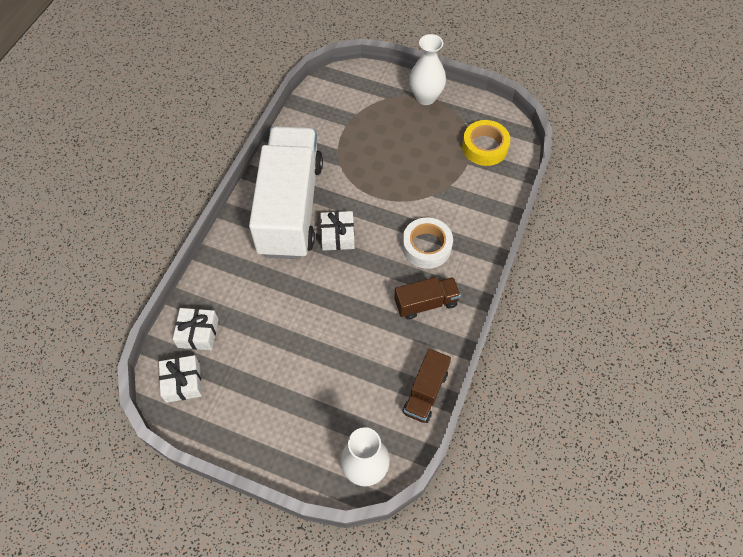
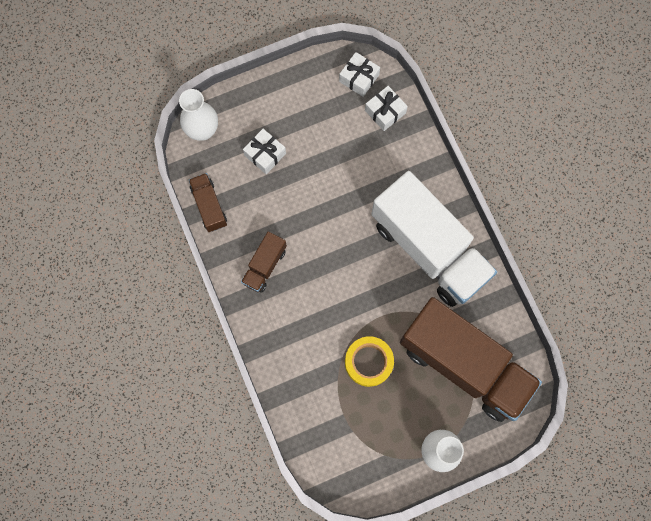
camera: 135 degrees right, 15 degrees up
white gift [320,211,355,251] -> white gift moved to [243,129,286,174]
white tape [402,218,453,269] -> none
yellow tape [462,120,510,166] -> yellow tape moved to [345,336,394,387]
none -> brown truck [400,297,542,422]

